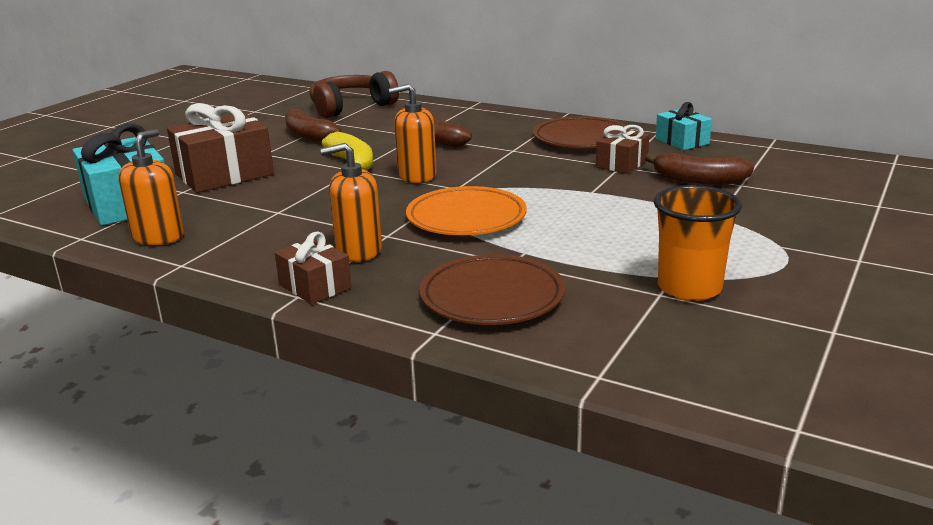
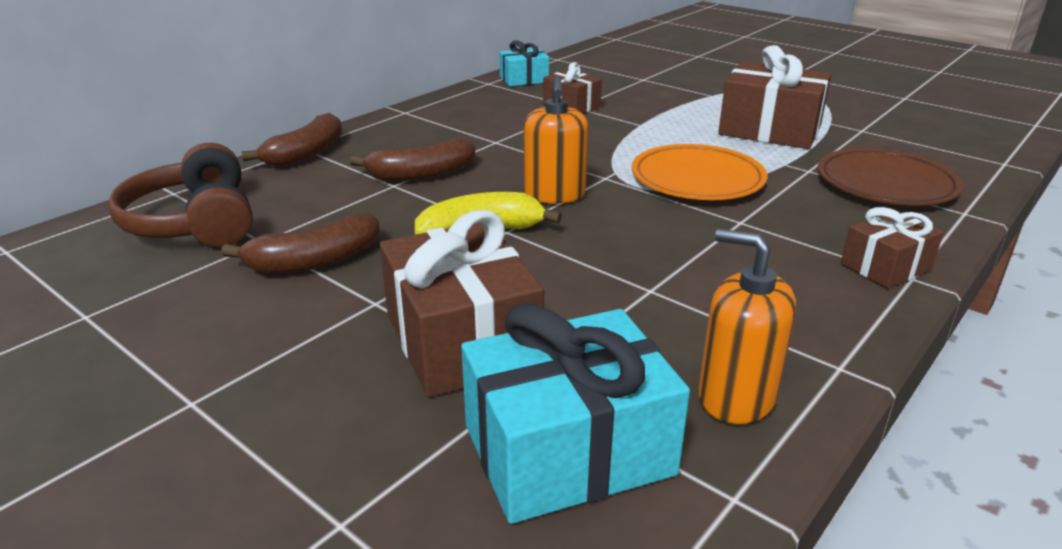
camera: 80 degrees left, 5 degrees up
orange soap dispenser [320,143,382,262] -> none
brown plate [533,116,631,148] -> none
brown banana [645,153,754,185] -> brown banana moved to [241,113,342,167]
orange cup [654,185,742,301] -> none
none -> brown gift [718,45,831,149]

